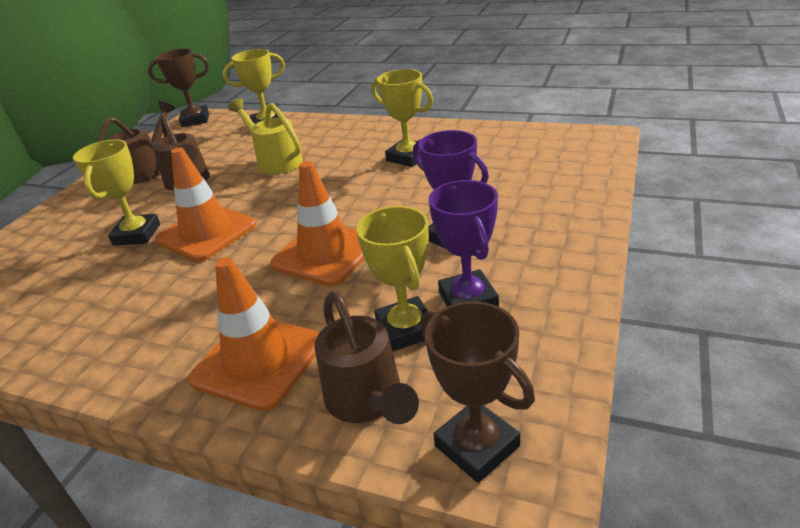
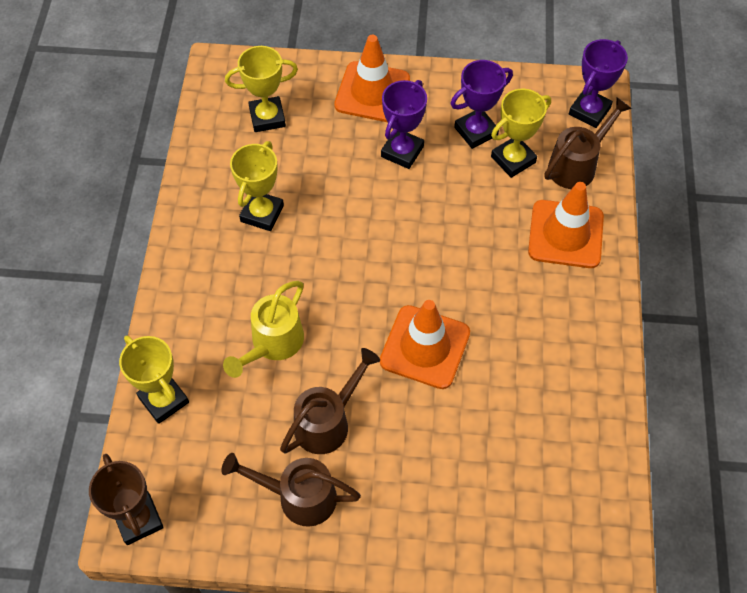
camera: 110 degrees left, 25 degrees up
yellow trophy [73,139,160,246] -> yellow trophy moved to [225,46,298,132]
orange traffic cone [270,161,365,286] -> orange traffic cone moved to [334,35,410,122]
brown trophy [420,301,535,483] -> purple trophy [569,39,628,128]

